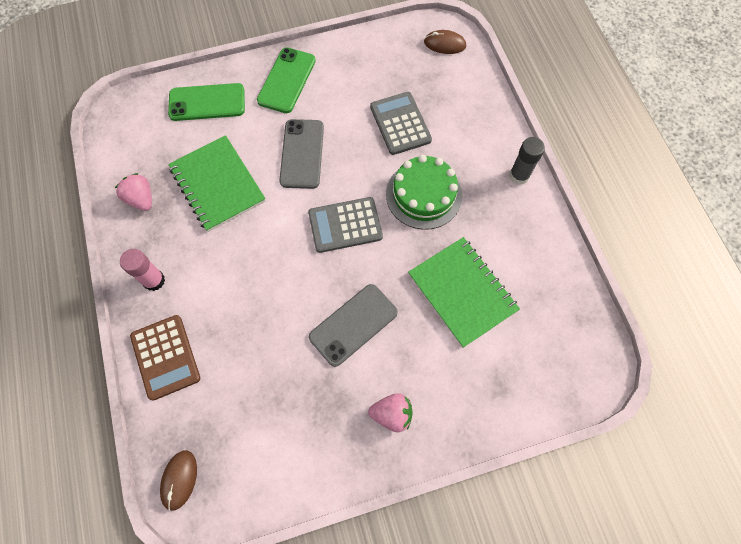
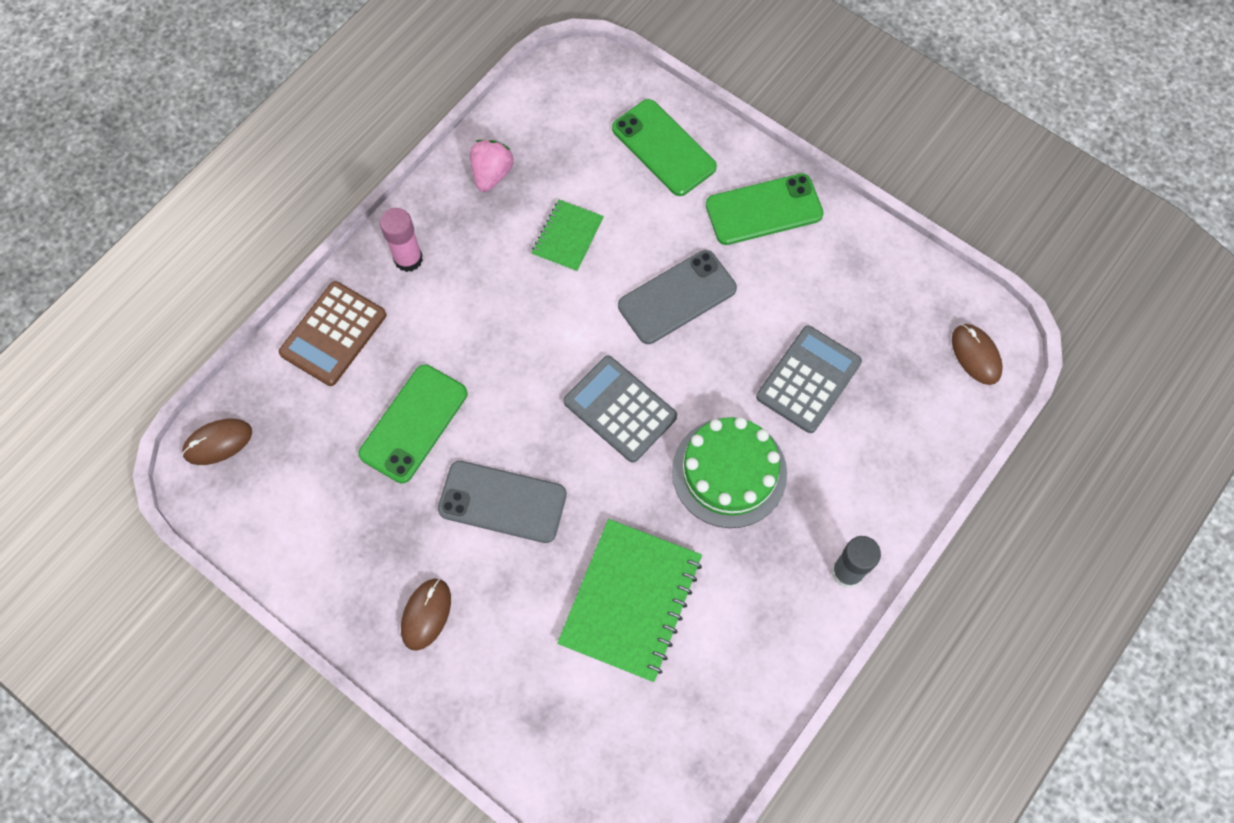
camera: 55 degrees right, 0 degrees up
green notebook [168,135,266,232] -> green notebook [532,200,604,272], size x0.55
pink strawberry [368,393,413,432] -> brown mouse [401,578,451,651]
none -> green phone [359,364,467,483]

